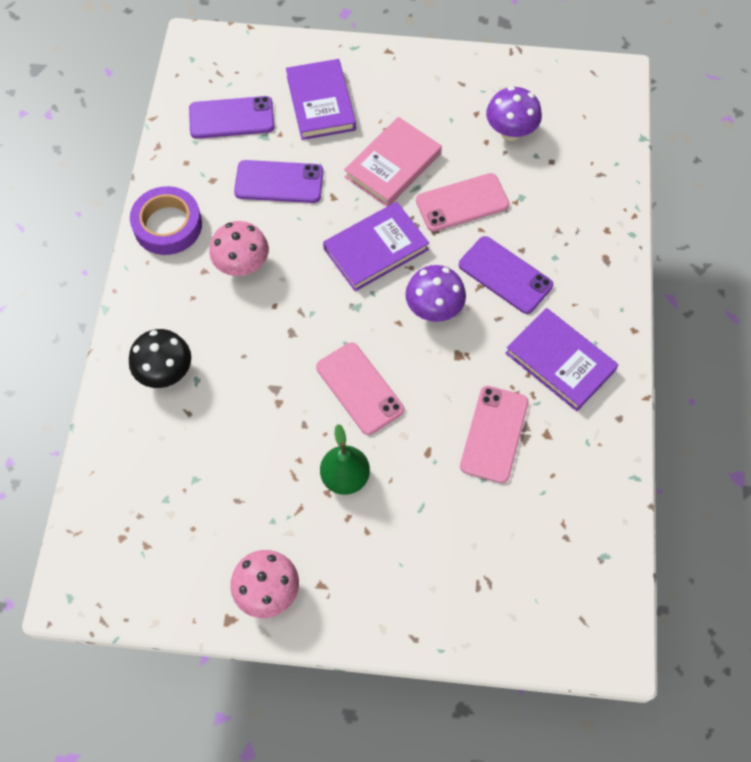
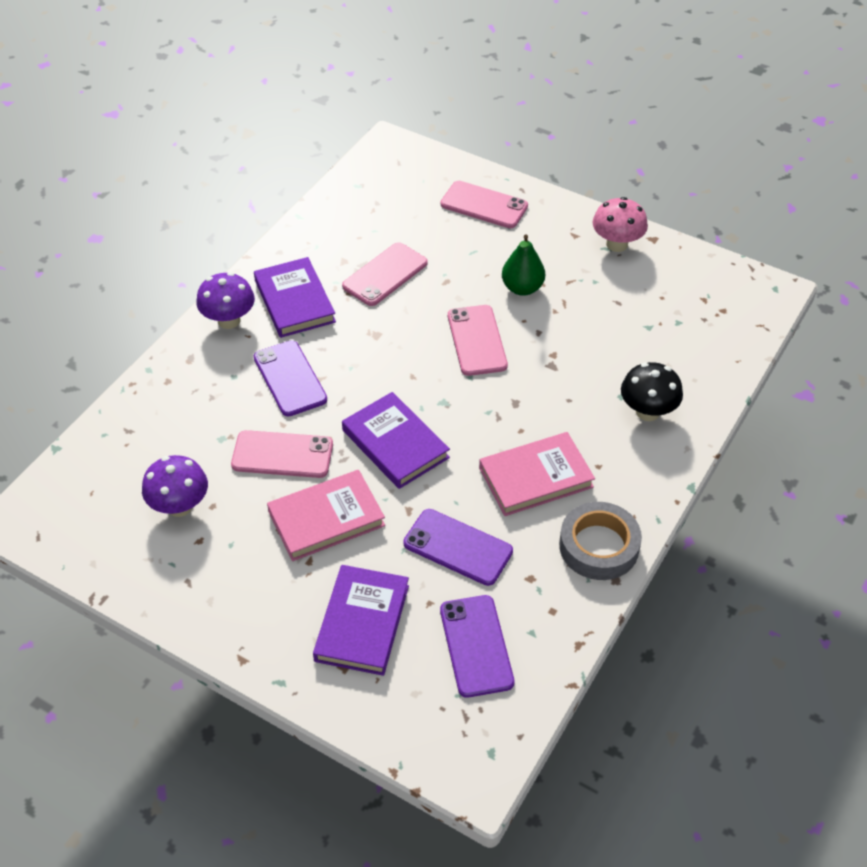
camera: 155 degrees left, 15 degrees down
purple tape [130,186,202,255] -> grey tape [559,502,642,580]
purple phone [189,96,274,139] -> purple phone turned 60 degrees clockwise [440,595,514,698]
pink mushroom [209,221,269,276] -> pink book [479,432,595,516]
purple book [323,202,429,291] -> purple book turned 60 degrees clockwise [342,392,450,489]
purple mushroom [405,265,466,322] -> purple mushroom moved to [196,272,255,329]
none -> pink phone [441,181,528,228]

